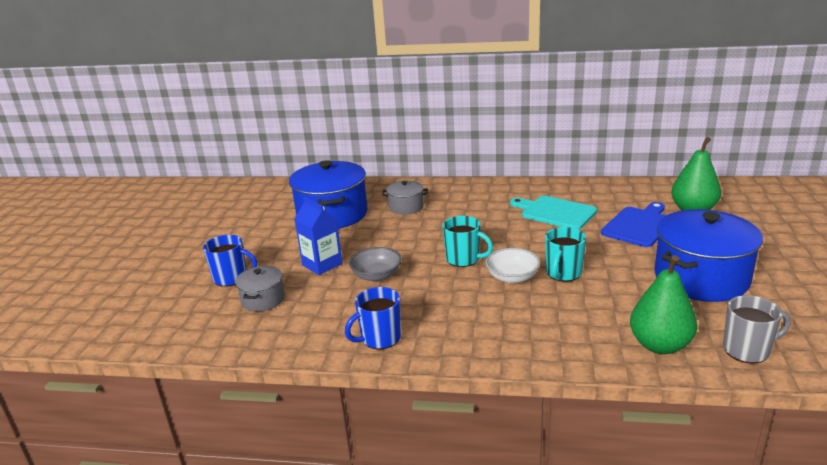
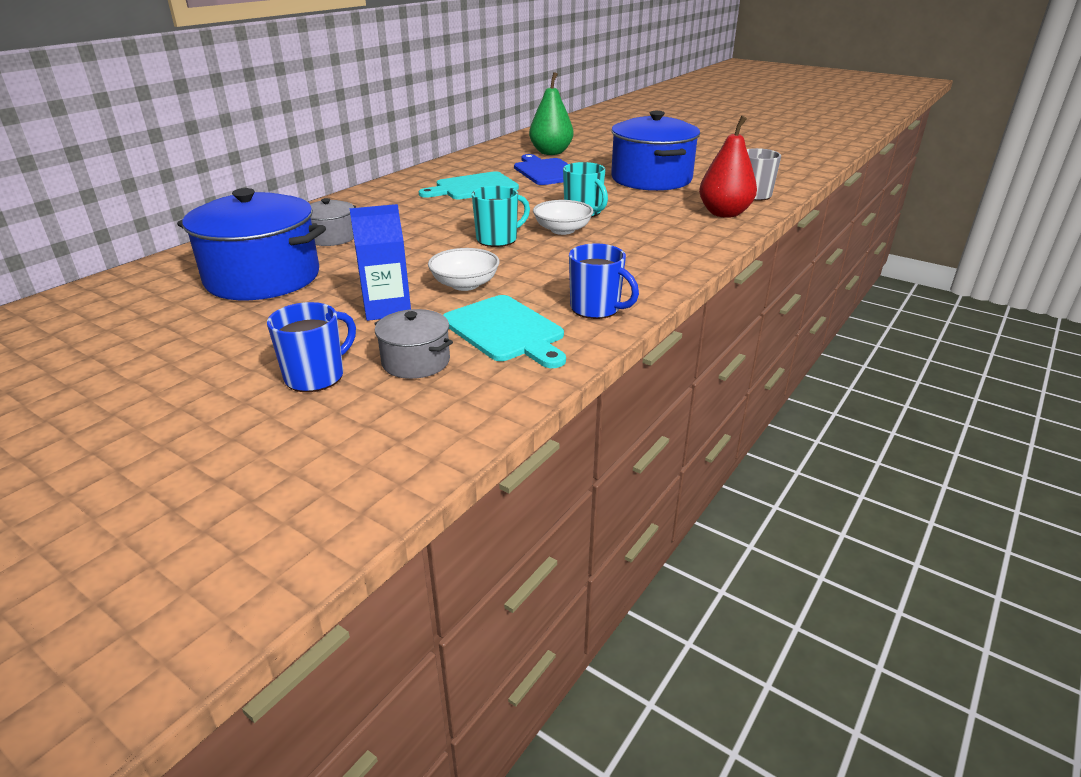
camera: 65 degrees left, 5 degrees up
blue mug [345,287,401,349] -> blue mug turned 45 degrees counterclockwise [569,243,639,319]
grey bowl [349,247,402,282] -> white bowl [428,248,500,291]
green pear [630,255,697,354] -> red pear [699,116,757,218]
none -> turquoise cutting board [443,295,566,368]

